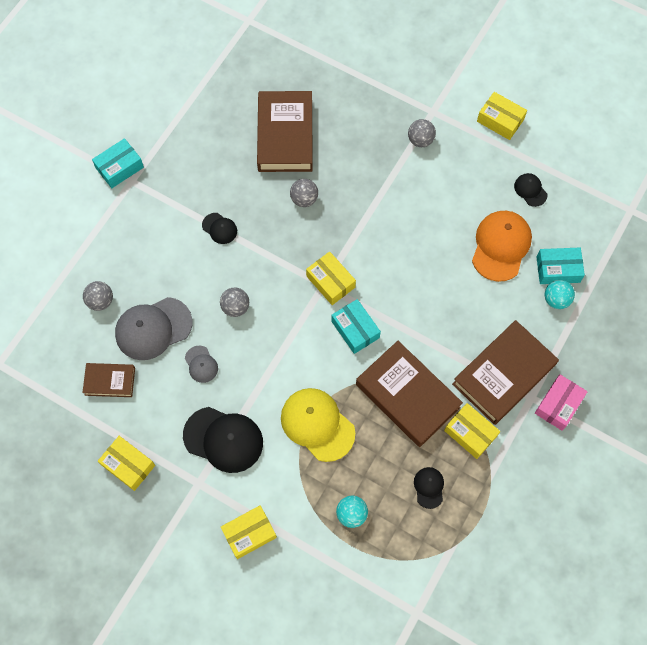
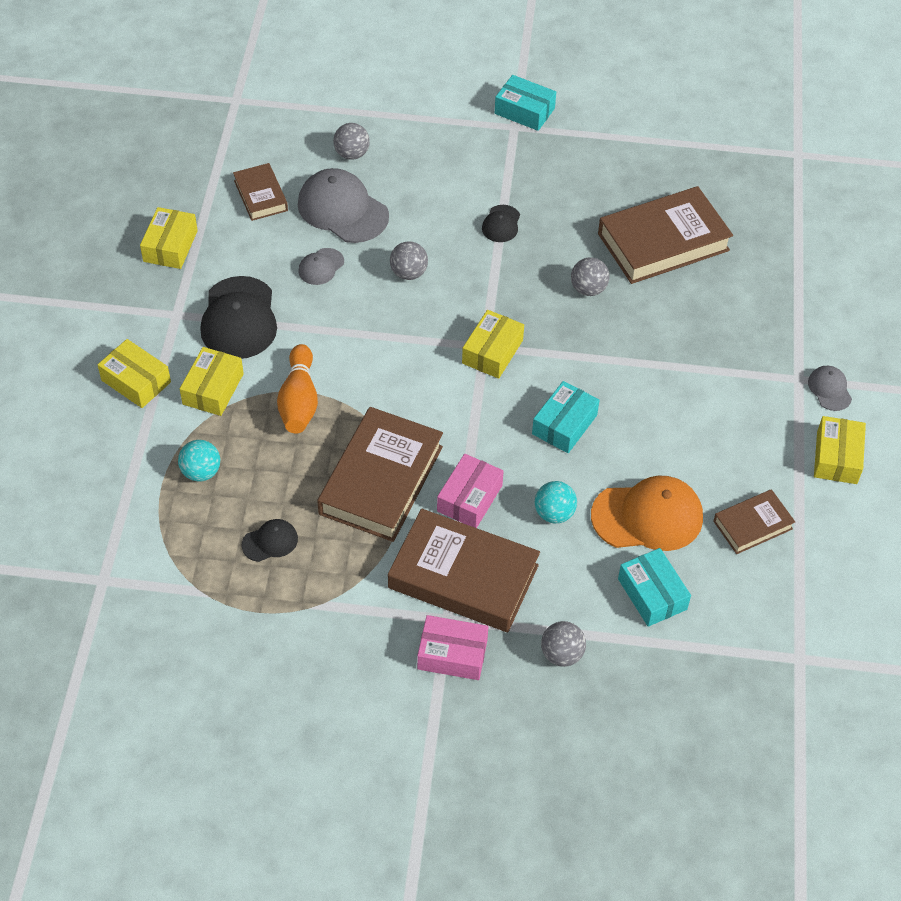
camera: 65 degrees right, 15 degrees down
yellow cap [281,388,355,462] -> orange bowling pin [277,344,318,434]
turquoise box [331,299,381,354] -> turquoise box moved to [532,381,600,453]
grey ball [408,119,436,147] -> grey ball moved to [541,621,586,667]
yellow box [444,403,500,459] -> yellow box moved to [180,347,244,416]
black cap [514,173,547,207] -> brown book [713,489,795,554]
turquoise ball [545,280,575,309] -> turquoise ball moved to [535,481,577,523]
none -> pink box [437,454,504,528]
none -> grey cap [808,366,852,411]

